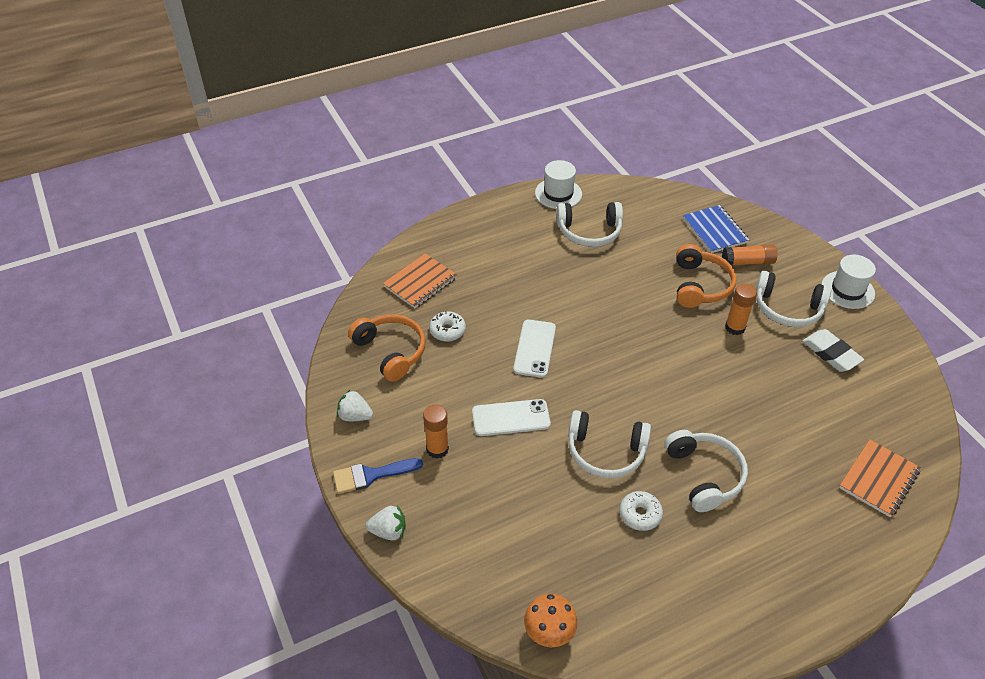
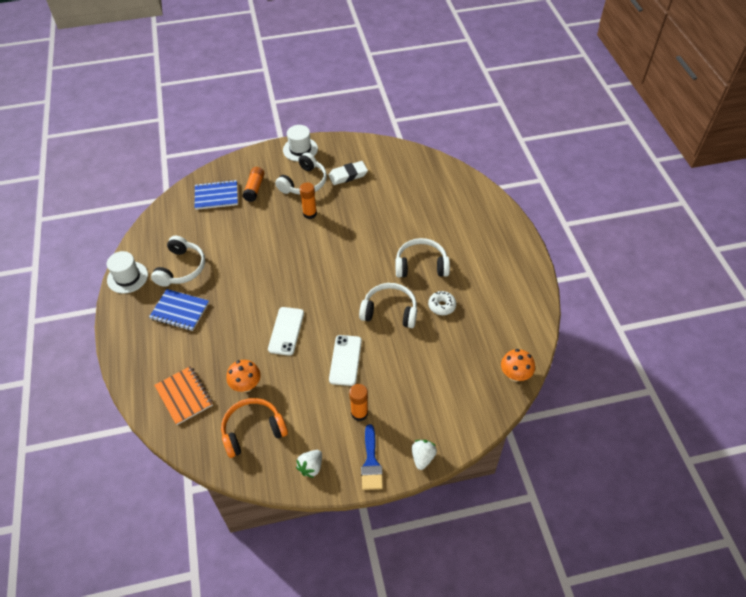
camera: 75 degrees left, 5 degrees up
white donut [429,311,466,341] -> orange mushroom [226,360,261,392]
white phone [513,320,556,378] -> white phone turned 75 degrees clockwise [268,307,304,356]
white headphones [568,410,651,478] -> white headphones turned 105 degrees counterclockwise [359,283,417,328]
orange headphones [676,244,737,308] -> none
orange notebook [839,439,921,517] -> none
none -> blue notebook [149,289,209,331]

